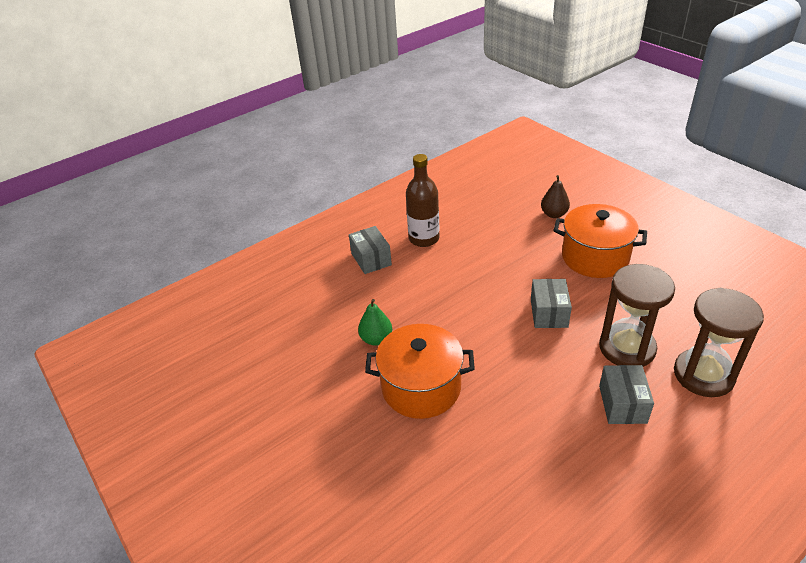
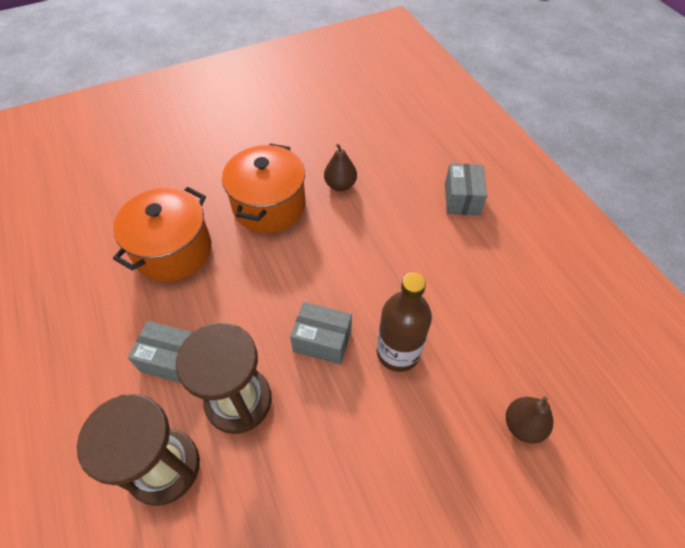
camera: 100 degrees right, 15 degrees up
grey box [349,226,392,274] -> grey box turned 75 degrees counterclockwise [445,163,487,215]
green pear [358,299,392,346] -> brown pear [324,144,357,191]
brown bottle [406,154,440,247] -> brown bottle moved to [377,272,432,372]
orange pot [553,204,647,278] -> orange pot moved to [113,187,211,282]

